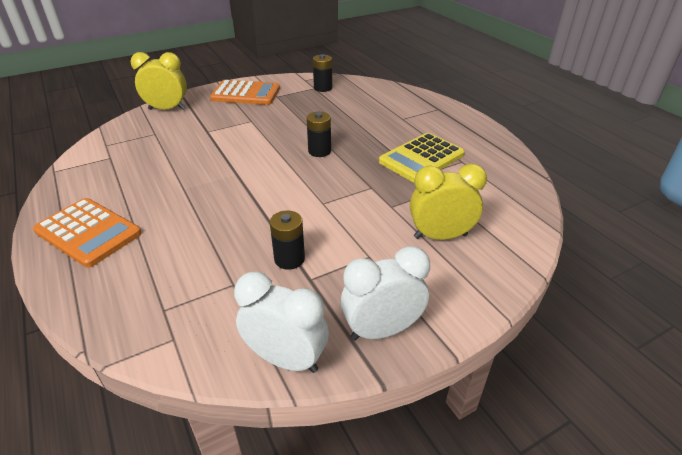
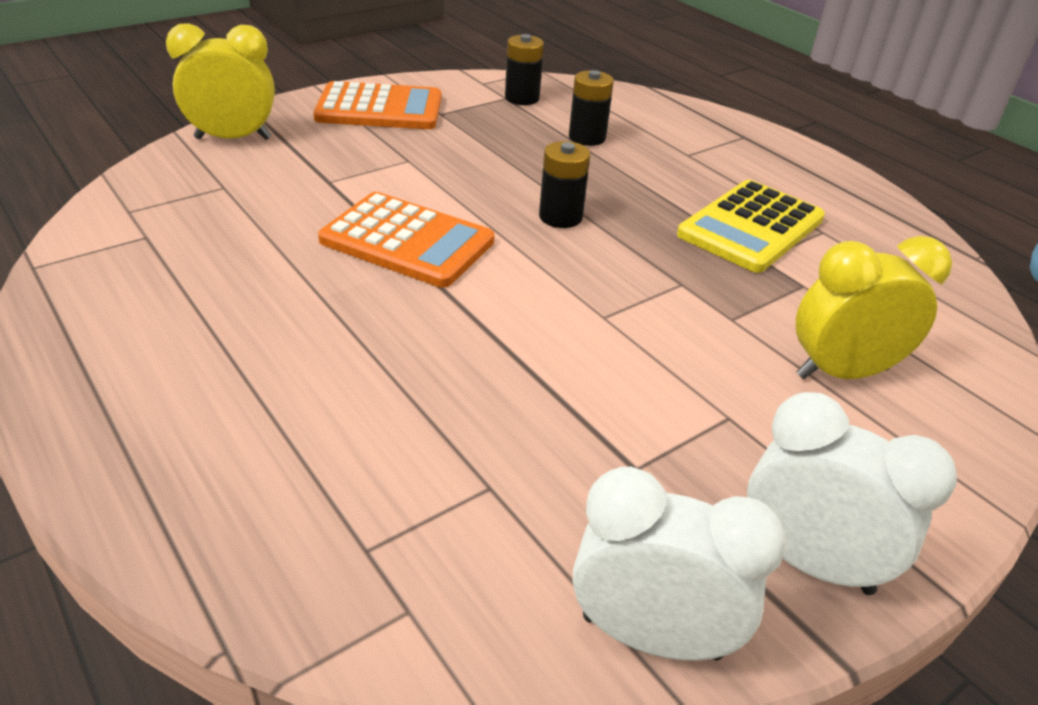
camera: 10 degrees left, 0 degrees up
orange calculator [33,198,142,268] -> orange calculator moved to [318,192,495,288]
black battery [270,211,305,270] -> black battery moved to [569,70,614,146]
white clock [341,246,430,341] -> white clock turned 60 degrees clockwise [747,392,957,595]

